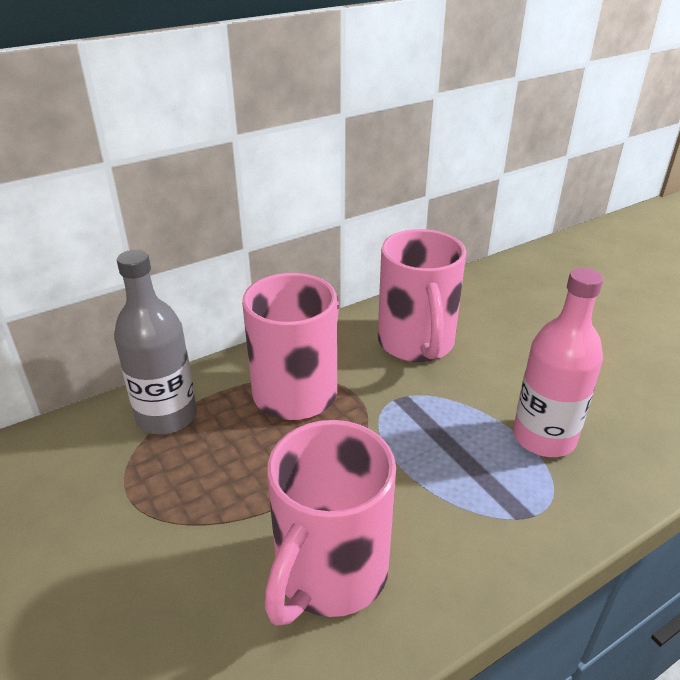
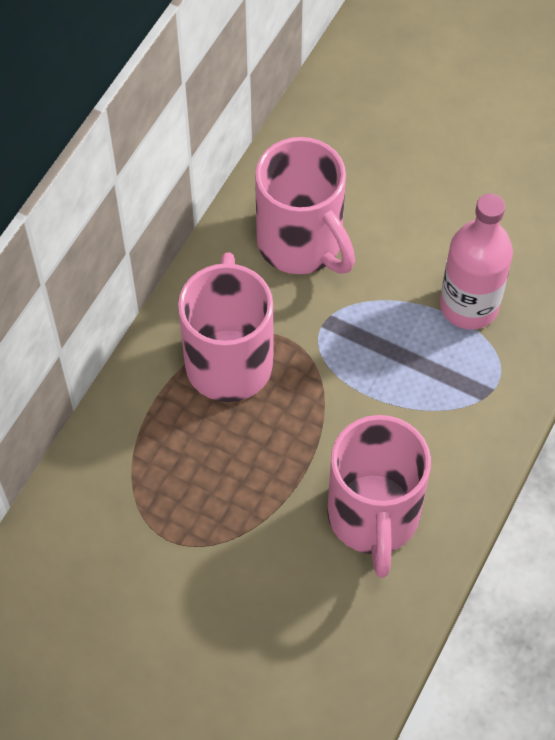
camera: 30 degrees left, 25 degrees up
grey bottle [114,250,197,434] -> none

